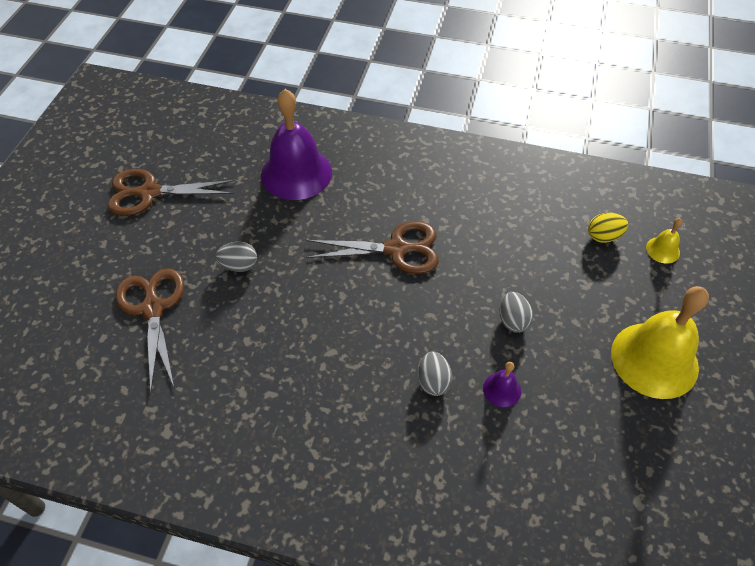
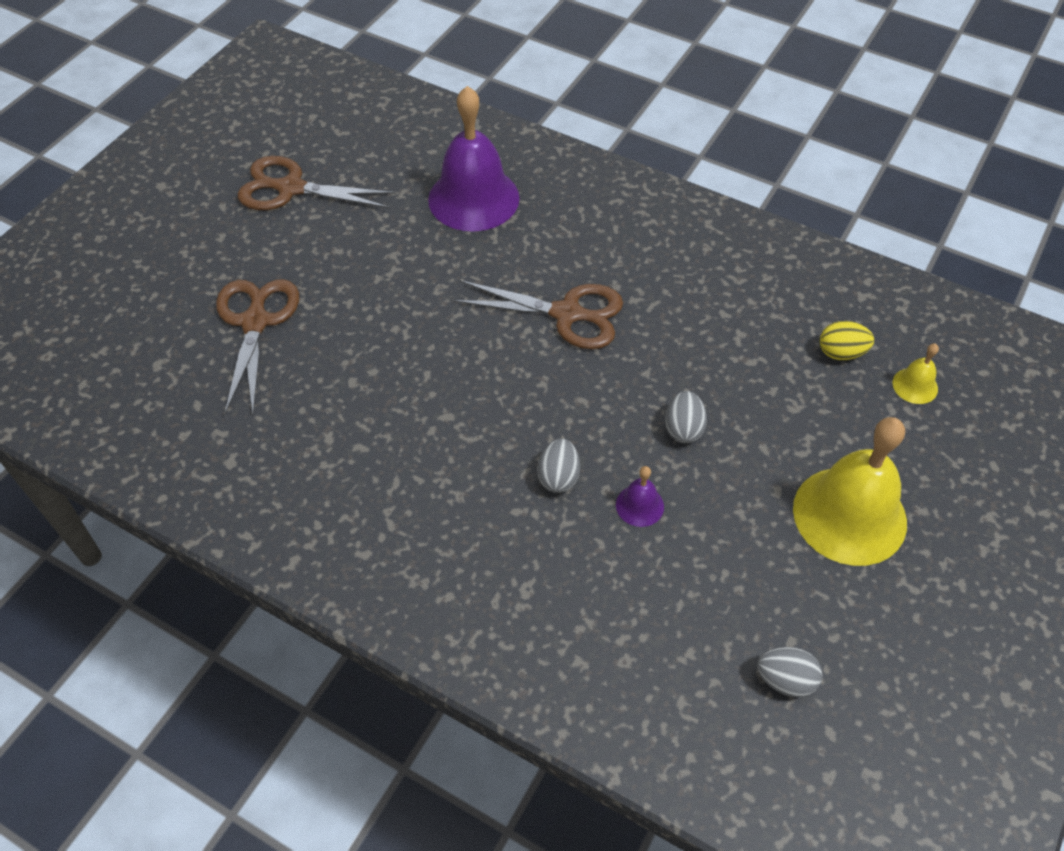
camera: 15 degrees right, 0 degrees up
grey egg [216,242,257,272] -> grey egg moved to [757,647,822,697]

